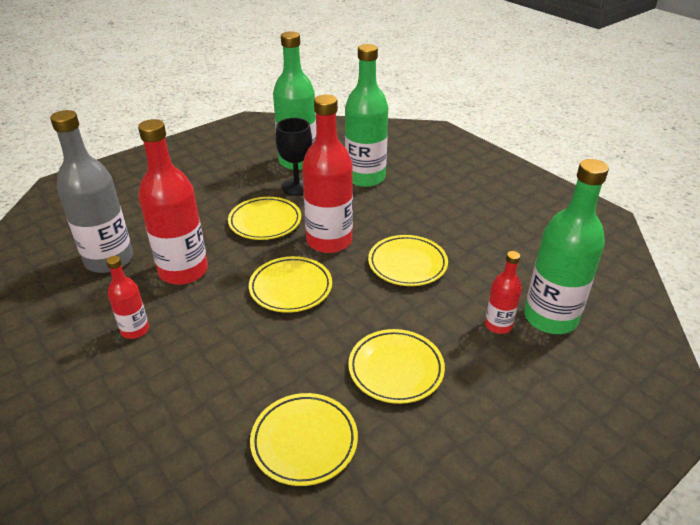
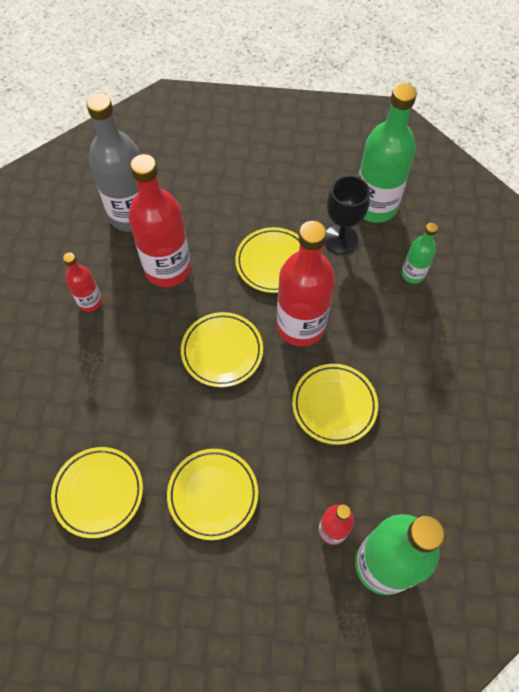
camera: 45 degrees right, 25 degrees up
green bottle [345,44,388,187] -> green bottle [402,223,438,284], size x0.51

